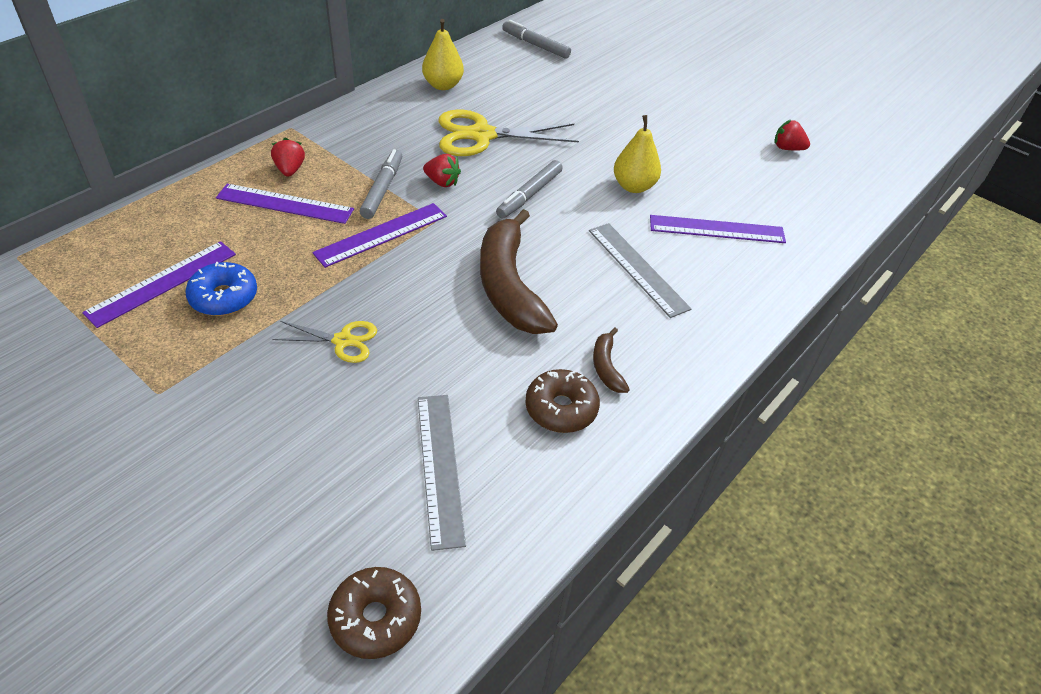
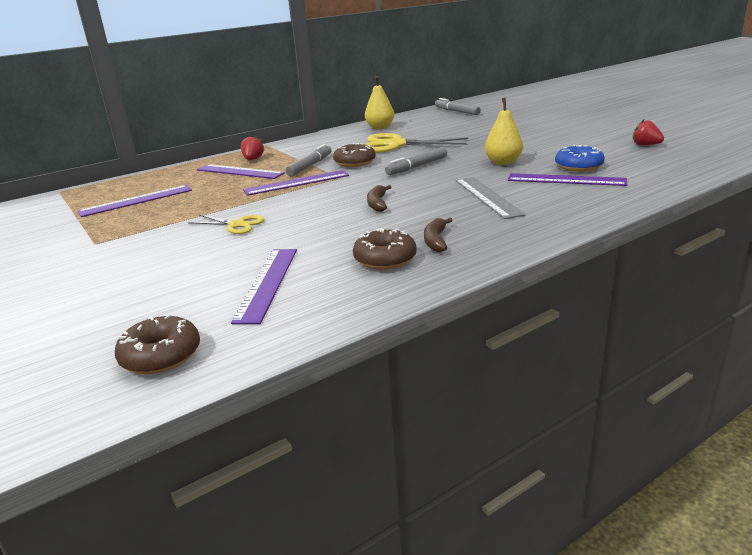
camera: 20 degrees right, 20 degrees down
blue donut [185,262,257,316] -> blue donut moved to [555,145,605,172]
grey ruler [418,395,466,551] -> purple ruler [231,249,297,324]
red strawberry [423,154,461,187] -> brown donut [333,143,376,167]
brown banana [480,209,558,334] -> brown banana [367,185,391,212], size x0.44

